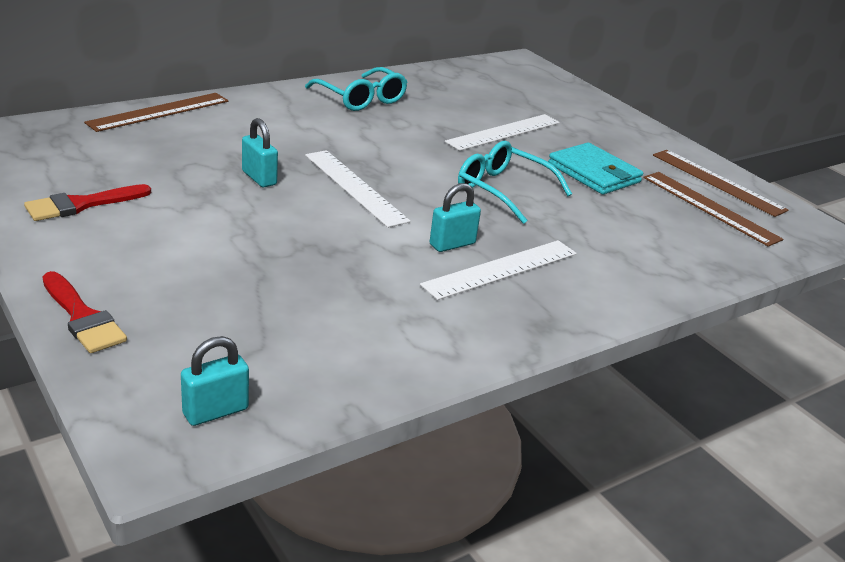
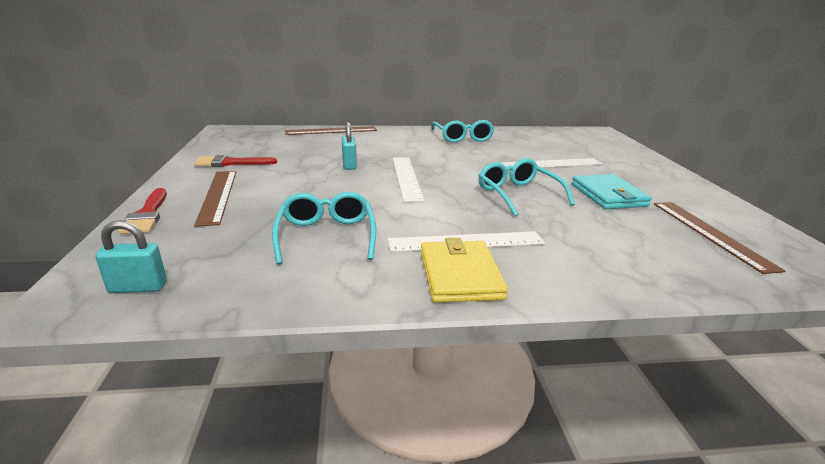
camera: 30 degrees right, 5 degrees down
turquoise padlock [430,183,481,252] -> none
brown ruler [653,150,788,217] -> brown ruler moved to [194,171,236,227]
none -> turquoise glasses [272,192,376,265]
none -> yellow wallet [421,238,508,303]

